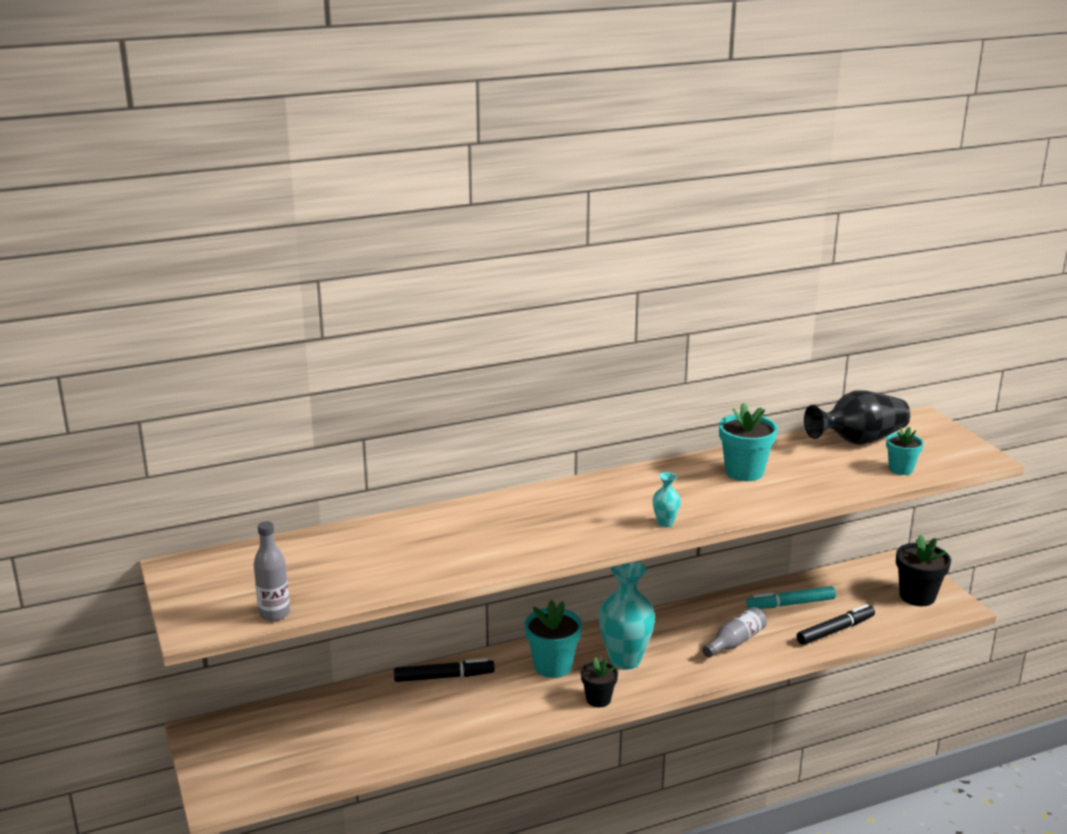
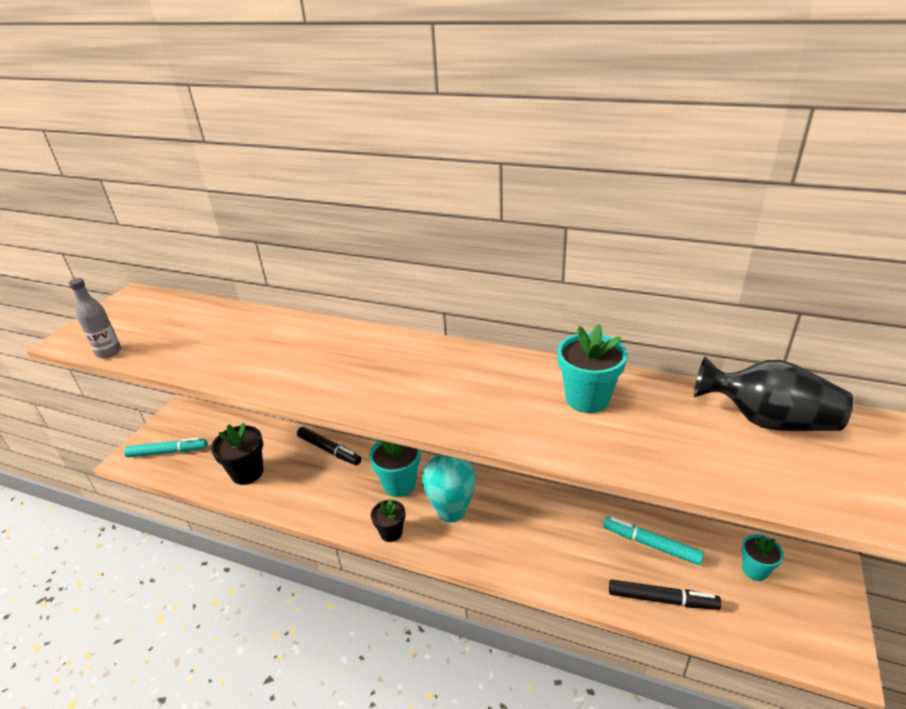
camera: 45 degrees right, 10 degrees up
turquoise vase [653,472,681,527] -> none
grey bottle [702,607,767,658] -> none
turquoise flower pot [886,427,924,475] -> turquoise flower pot moved to [741,534,784,581]
black flower pot [896,534,951,606] -> black flower pot moved to [211,423,263,485]
none -> turquoise marker [124,438,208,457]

